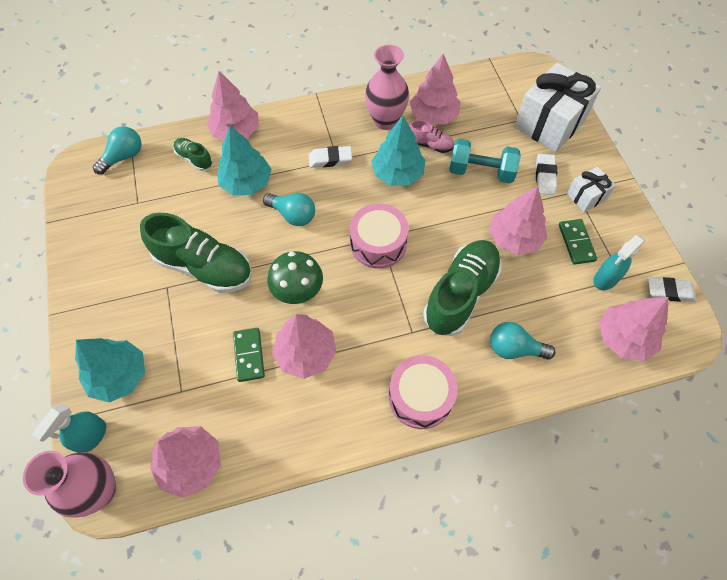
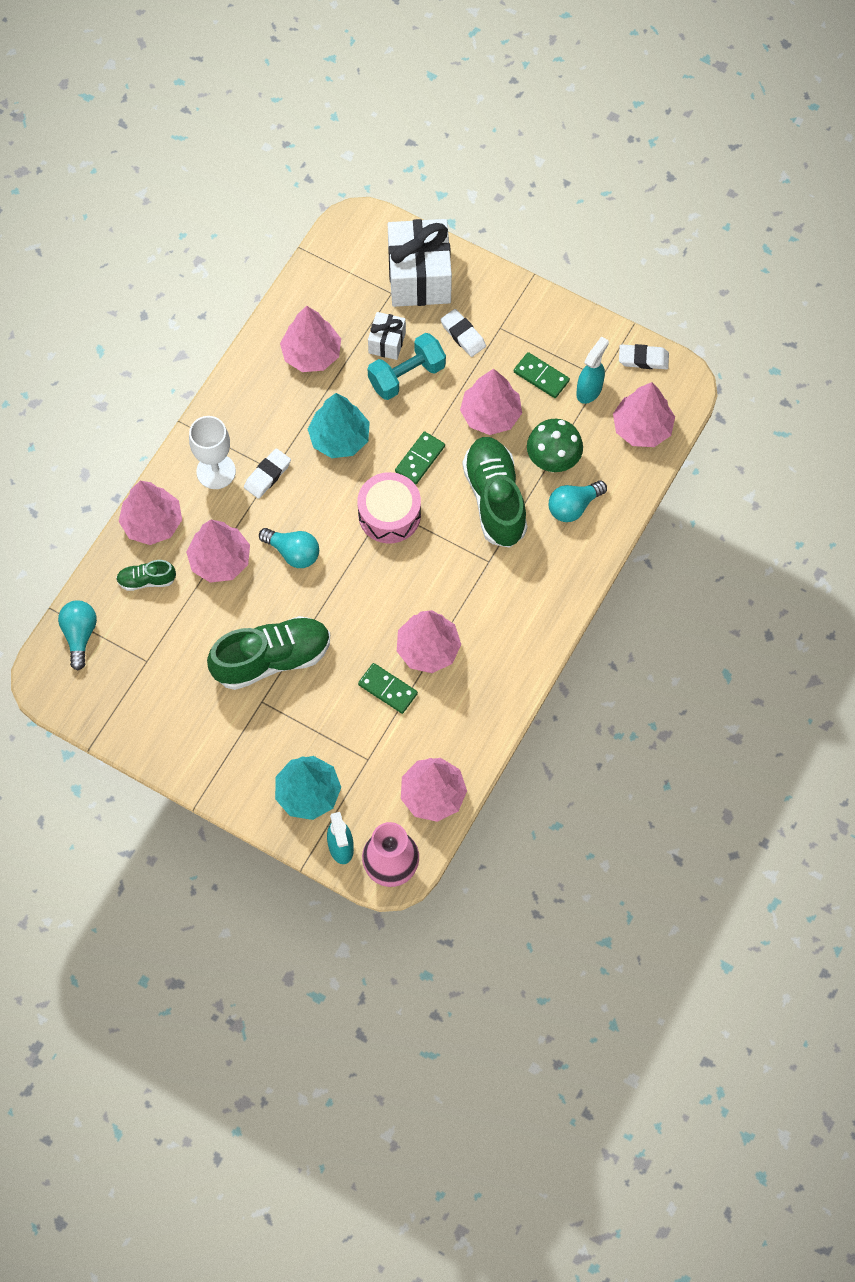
camera: 45 degrees left, 5 degrees up
turquoise tree [217,126,272,195] -> pink tree [186,520,250,583]
turquoise light bulb [263,193,315,226] -> turquoise light bulb turned 45 degrees clockwise [259,528,319,568]
green mushroom [267,251,323,304] -> green mushroom moved to [527,419,583,473]
pink vase [365,45,409,130] -> none
pink drum [389,355,458,429] -> none
pink shoe [409,120,454,153] -> none
white gift [567,167,616,212] -> white gift moved to [368,312,406,360]
turquoise spray bottle [593,235,645,290] -> turquoise spray bottle turned 150 degrees counterclockwise [576,336,609,404]
white eraser [648,277,696,302] -> white eraser turned 45 degrees clockwise [619,344,669,369]
none -> white goblet [189,416,236,489]
none -> green domino [395,431,445,484]

